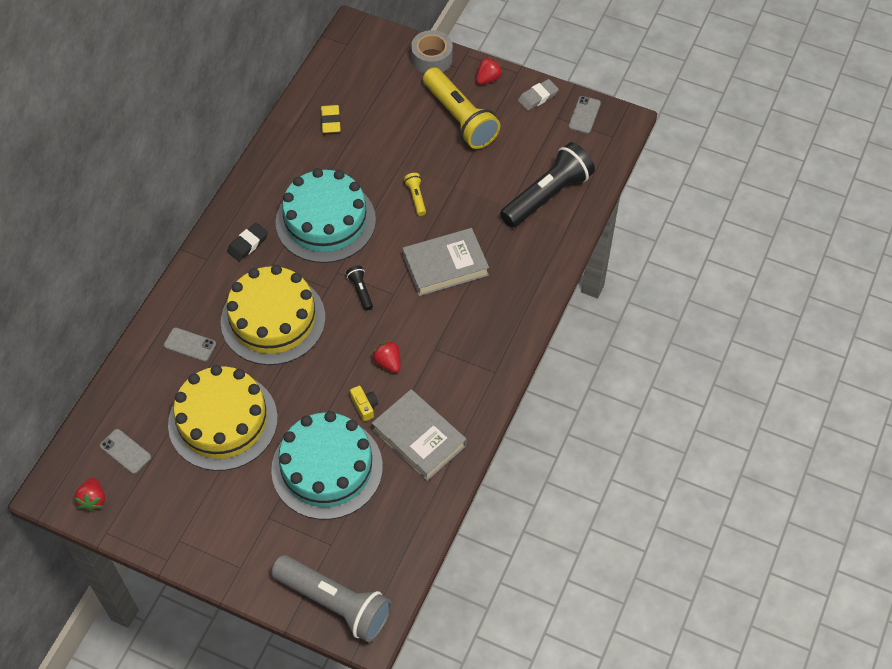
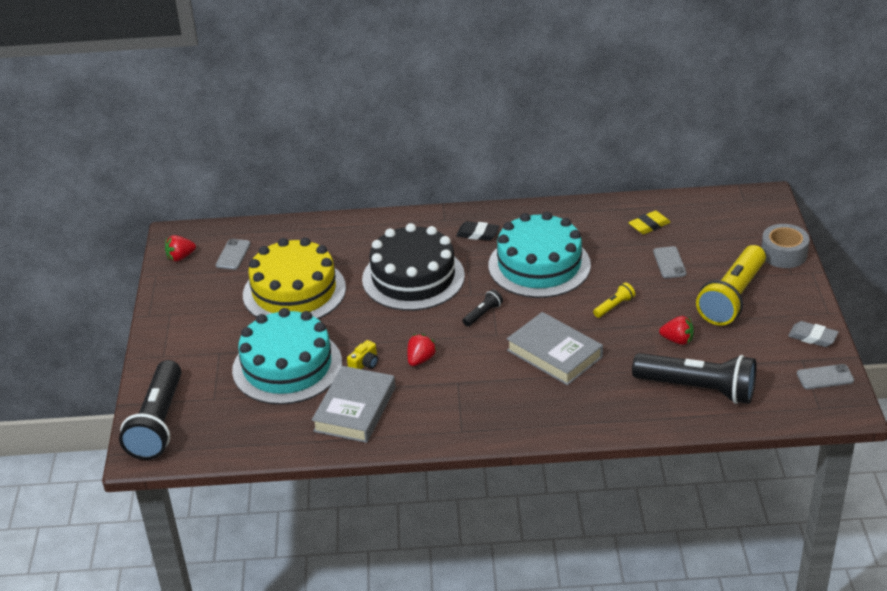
camera: 65 degrees right, 20 degrees down
grey phone [164,328,216,362] -> grey phone moved to [653,246,687,278]
yellow cake [221,265,325,365] -> black cake [362,223,465,311]
grey flashlight [271,555,392,642] -> black flashlight [119,360,181,460]
red strawberry [476,56,503,85] -> red strawberry moved to [659,316,694,345]

